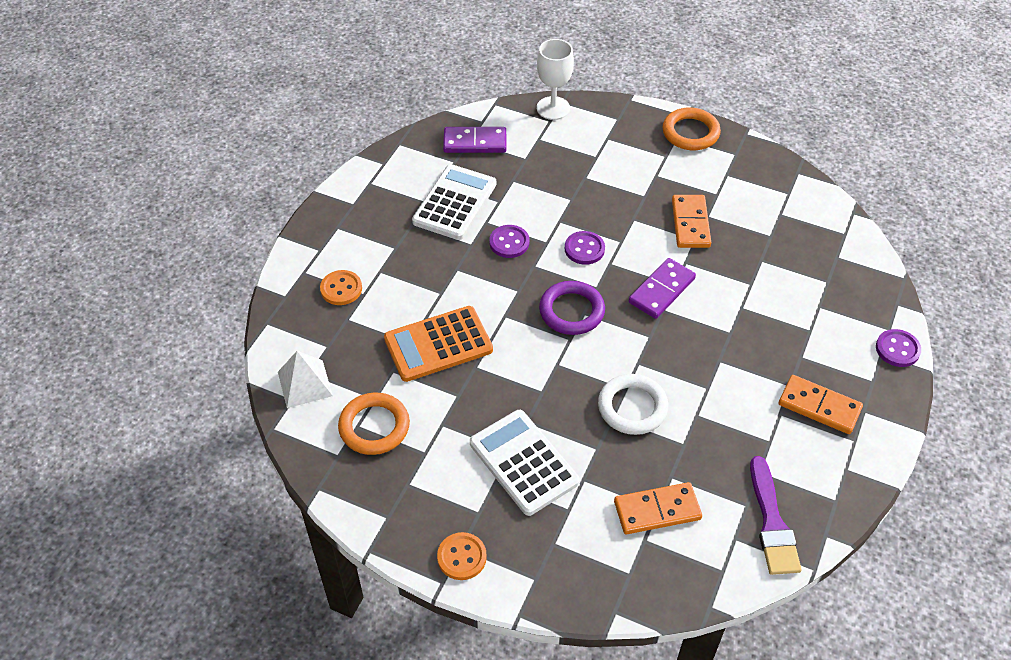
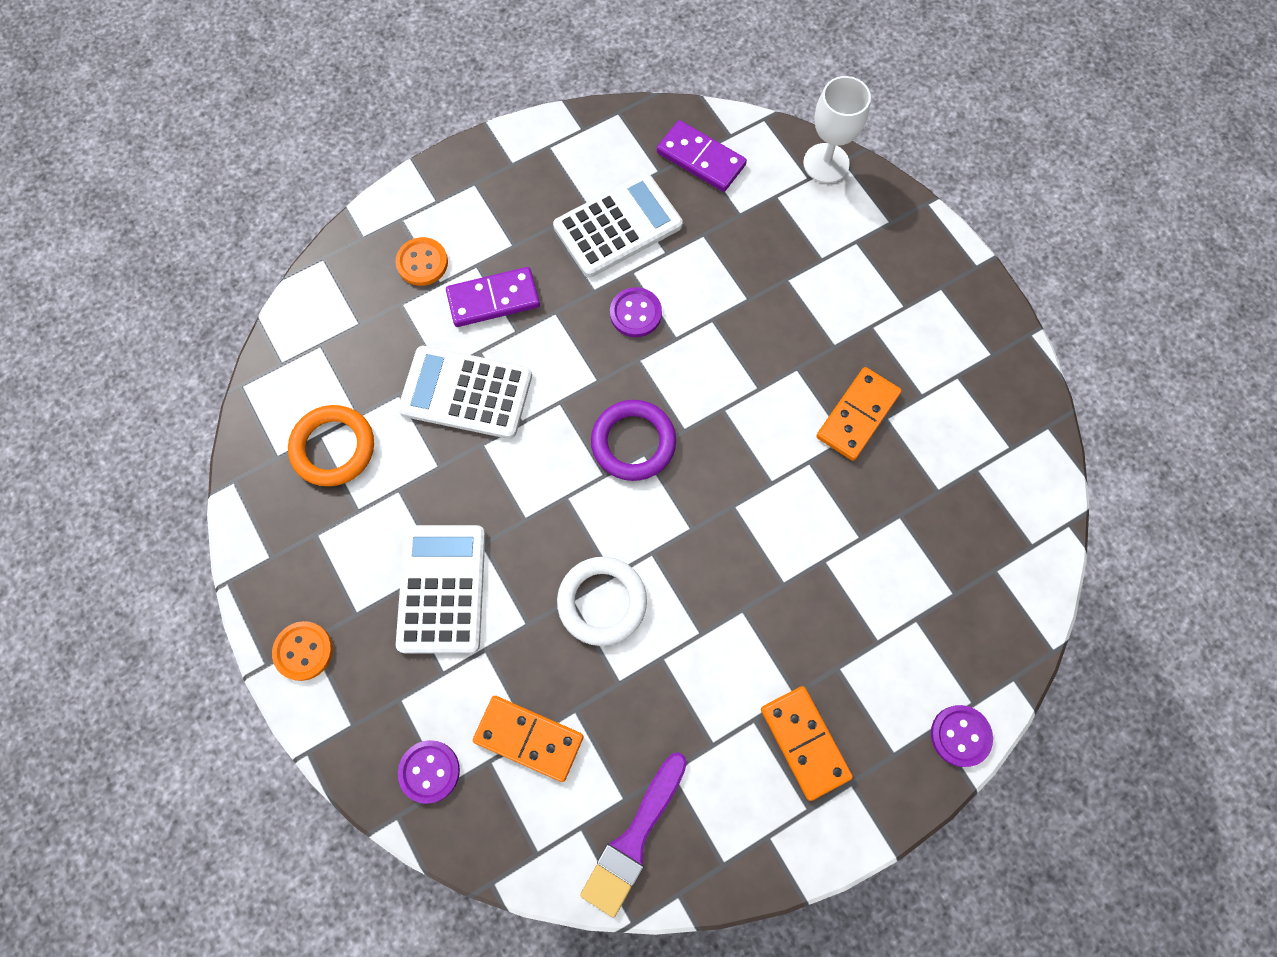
camera: 35 degrees right, 20 degrees up
white pyramid [278,351,333,408] -> none
orange calculator [384,306,493,382] -> white calculator [398,346,532,439]
purple button [565,231,605,265] -> purple button moved to [398,740,460,804]
purple domino [629,258,696,319] -> purple domino moved to [446,267,540,327]
orange ring [663,107,721,150] -> none

